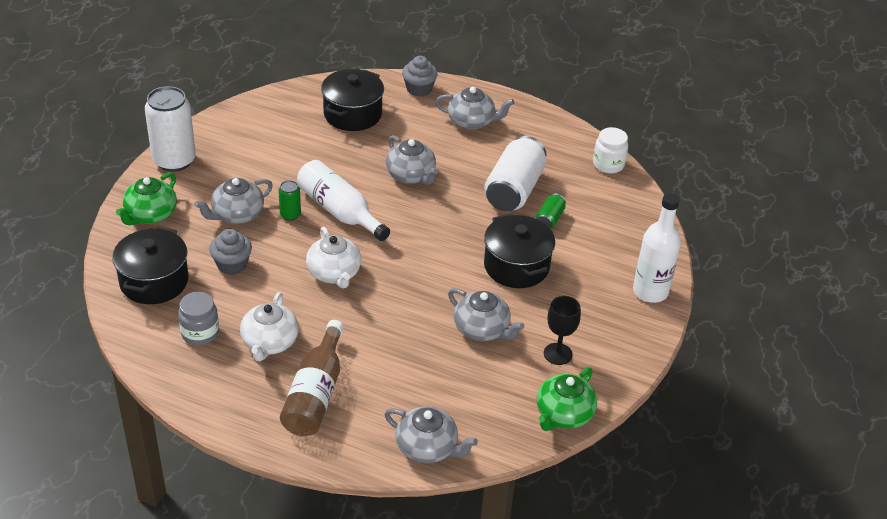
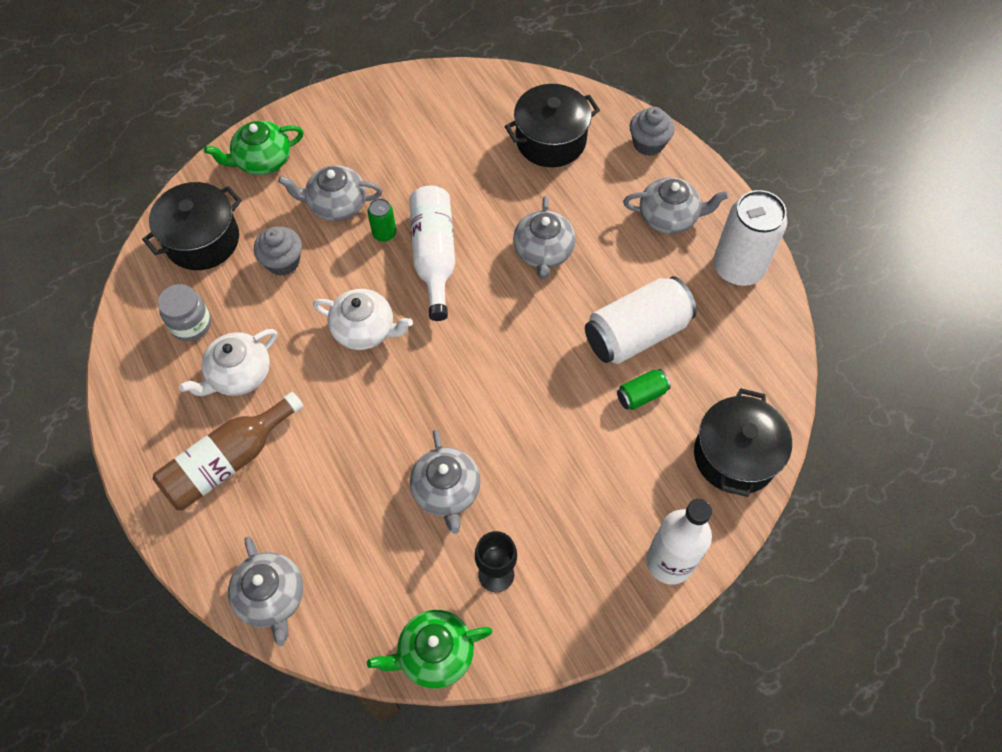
camera: 40 degrees right, 20 degrees up
white can [145,86,196,172] -> white can moved to [713,190,787,286]
white teapot [306,227,361,289] -> white teapot turned 90 degrees counterclockwise [313,289,413,350]
grey teapot [435,87,514,130] -> grey teapot turned 45 degrees counterclockwise [623,177,729,234]
black pot [484,214,555,288] -> black pot moved to [694,388,792,497]
white jar [593,127,628,174] -> none

